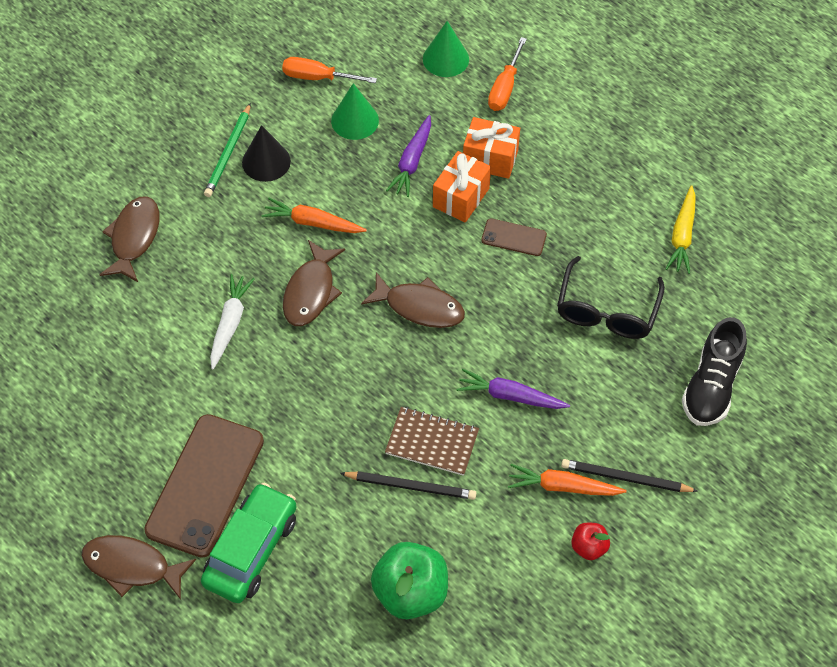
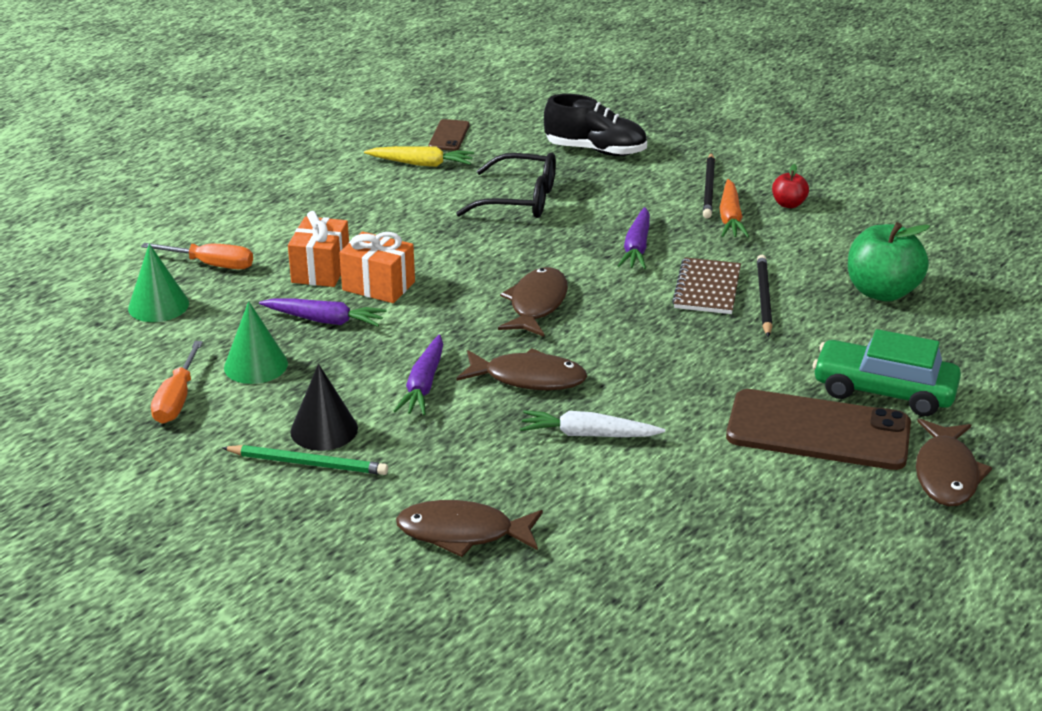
camera: 95 degrees left, 25 degrees down
orange carrot [262,198,367,233] -> purple carrot [394,335,443,415]
brown phone [481,218,547,256] -> brown phone moved to [429,119,470,151]

